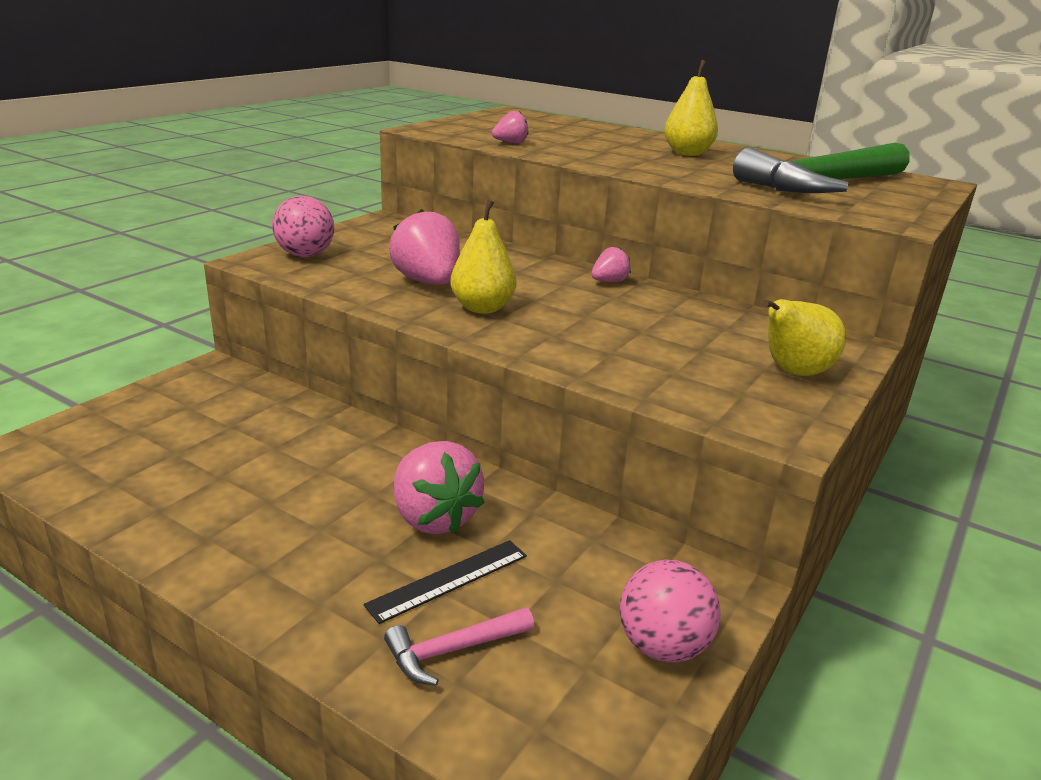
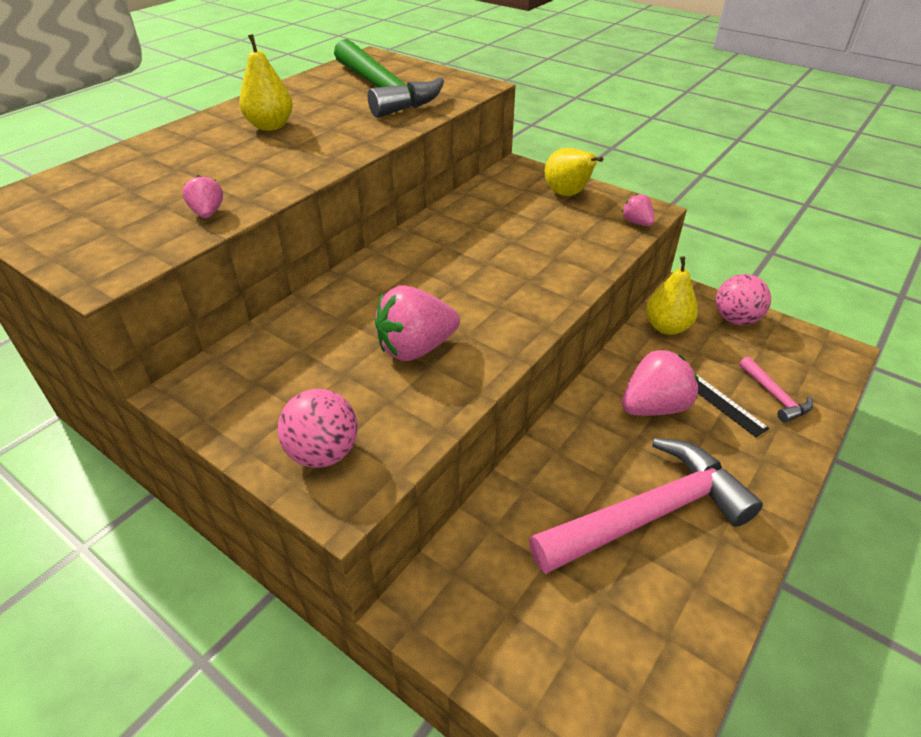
camera: 85 degrees left, 15 degrees up
yellow pear [450,200,516,314] -> yellow pear moved to [646,256,698,335]
pink strawberry [591,247,631,282] -> pink strawberry moved to [622,194,655,226]
none -> pink hammer [529,438,763,574]

